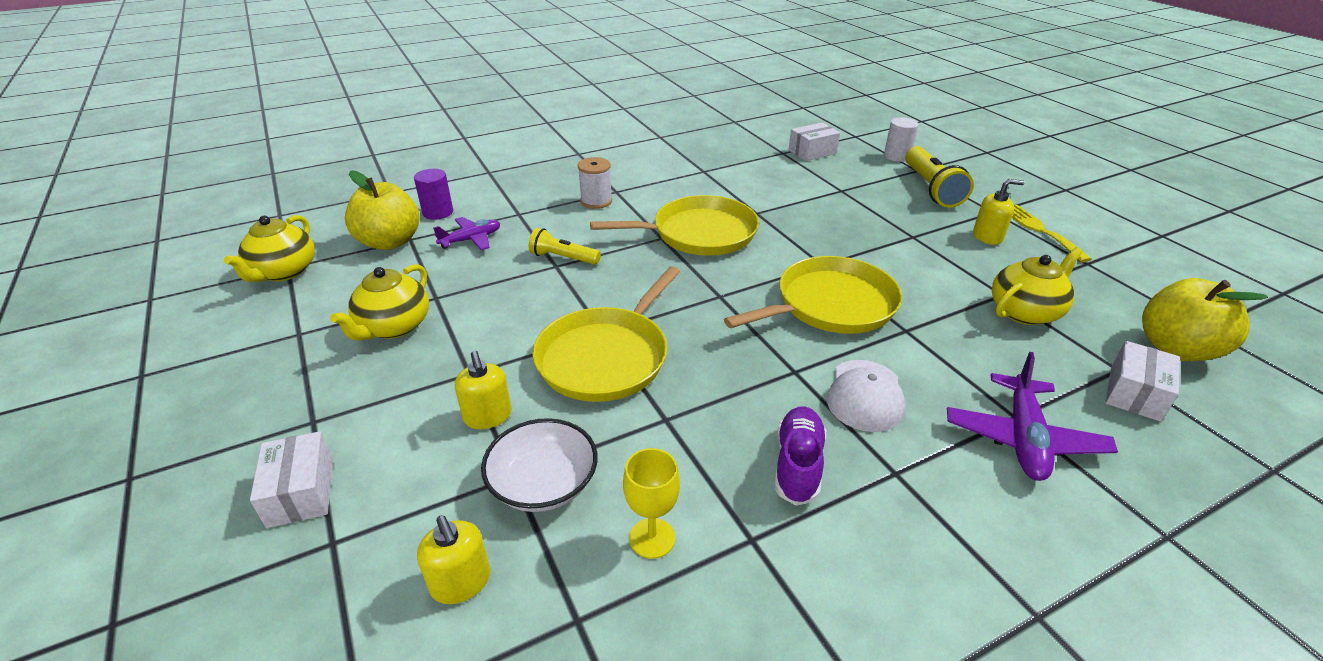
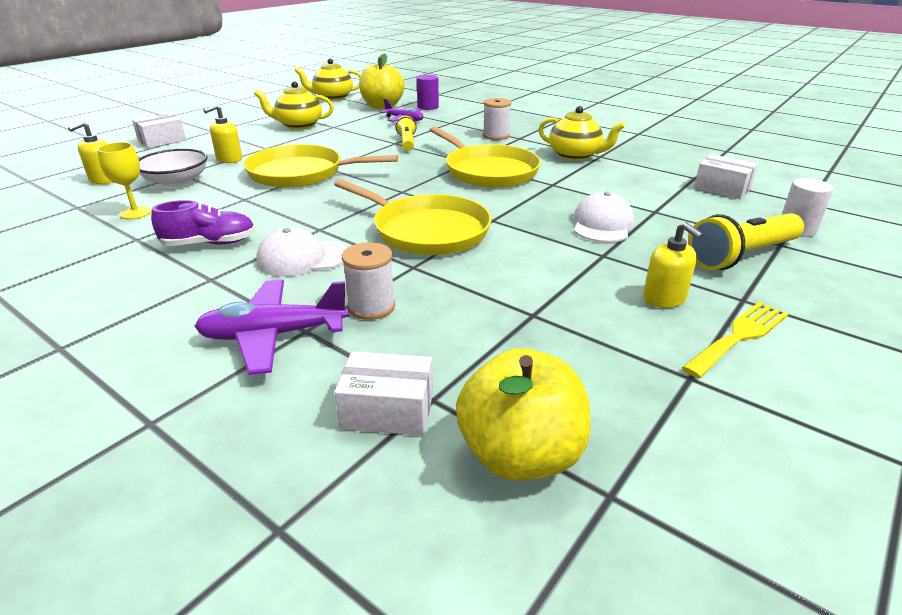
camera: 65 degrees right, 5 degrees down
yellow teapot [992,247,1083,325] -> yellow teapot moved to [539,106,625,161]
none -> white spool [342,242,395,320]
none -> white cap [573,192,634,243]

